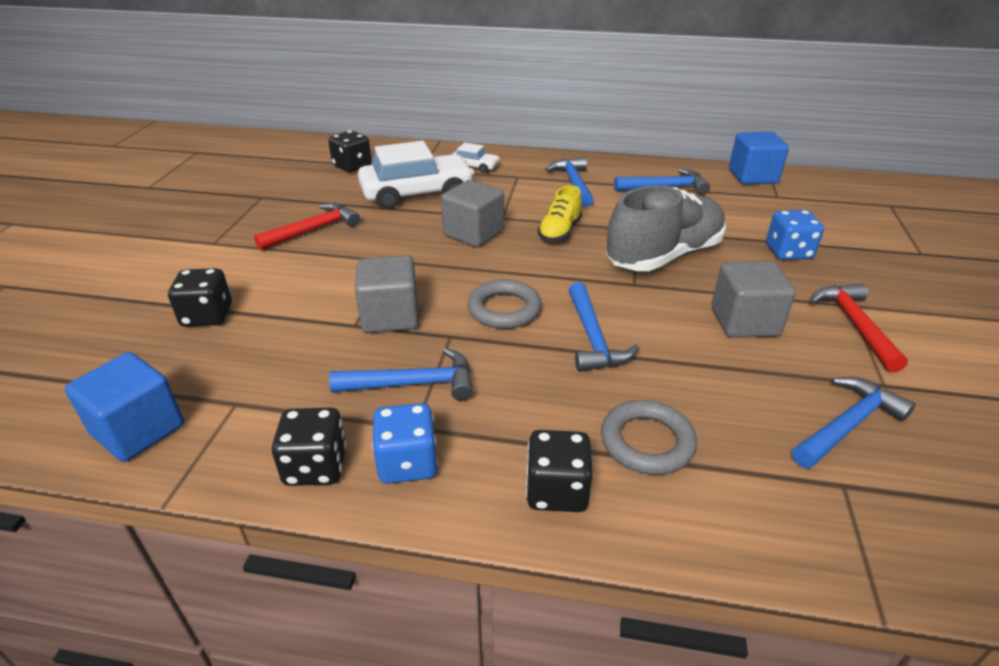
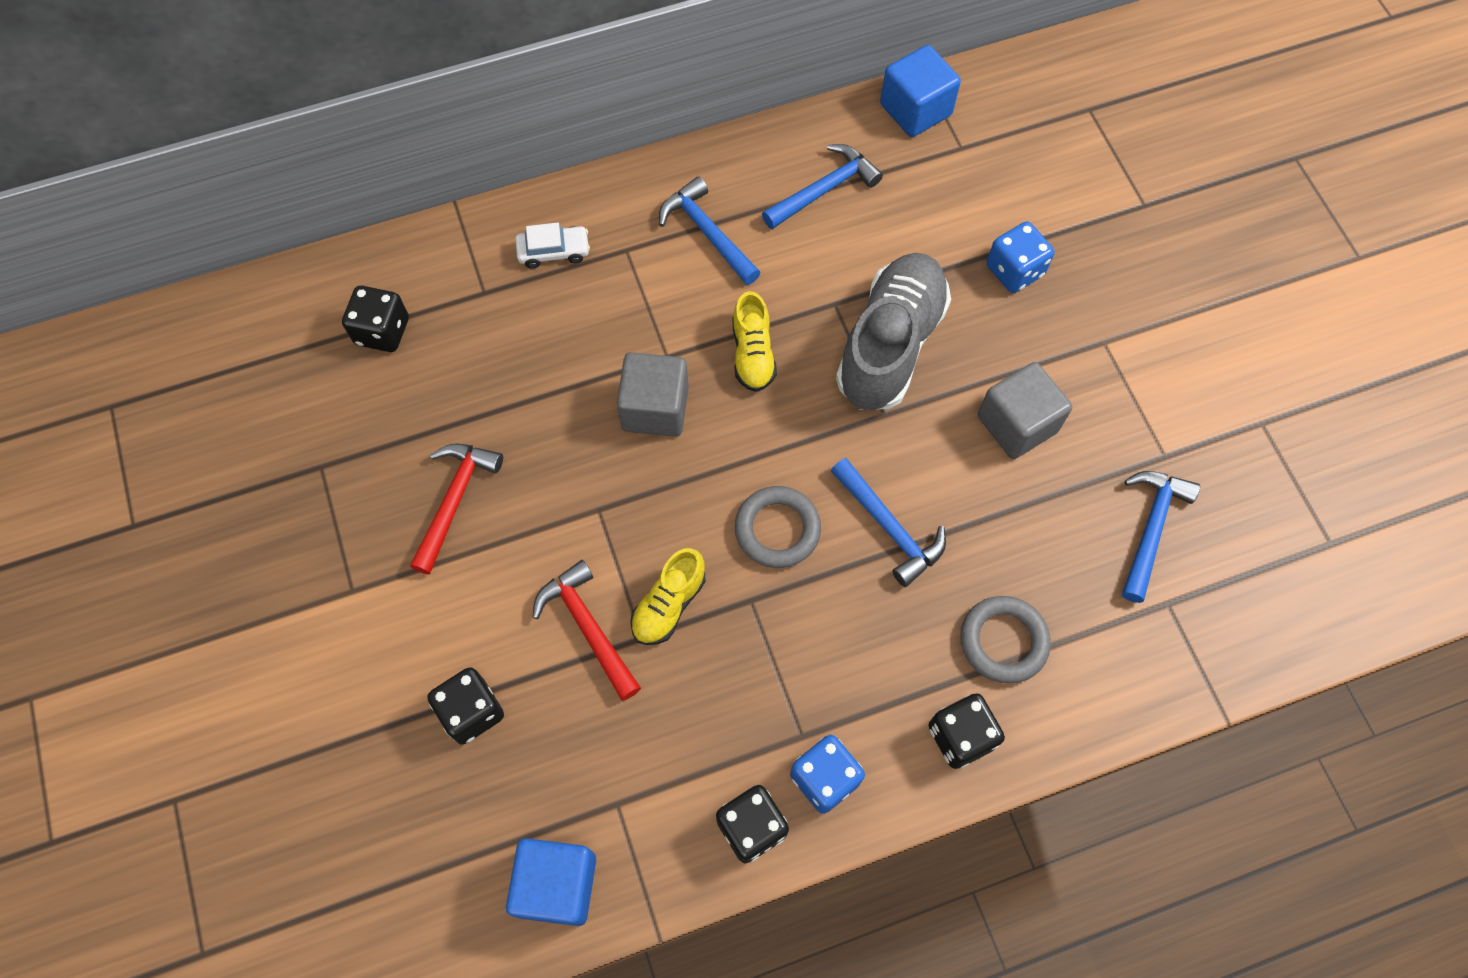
camera: 30 degrees left, 30 degrees up
blue hammer [329,348,473,401] -> none
grey cube [355,255,419,333] -> yellow shoe [630,548,706,645]
white car [358,141,474,209] -> none
red hammer [810,283,908,372] -> red hammer moved to [532,560,641,701]

